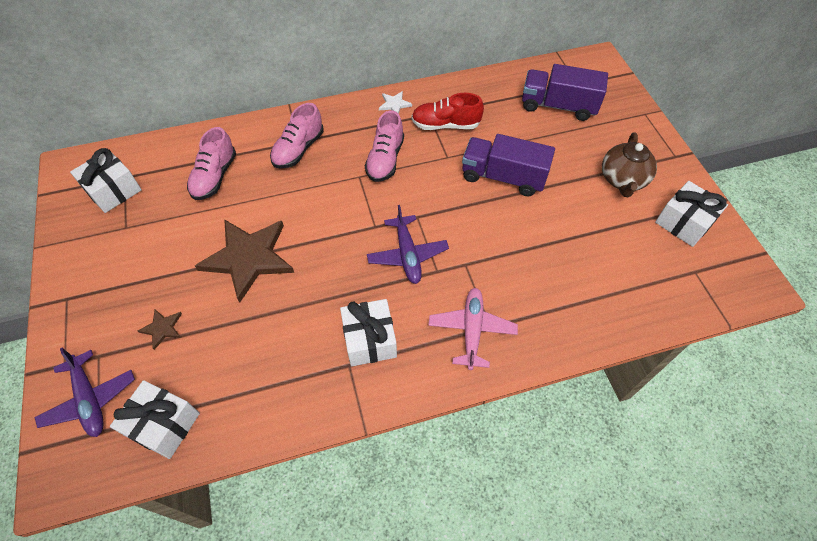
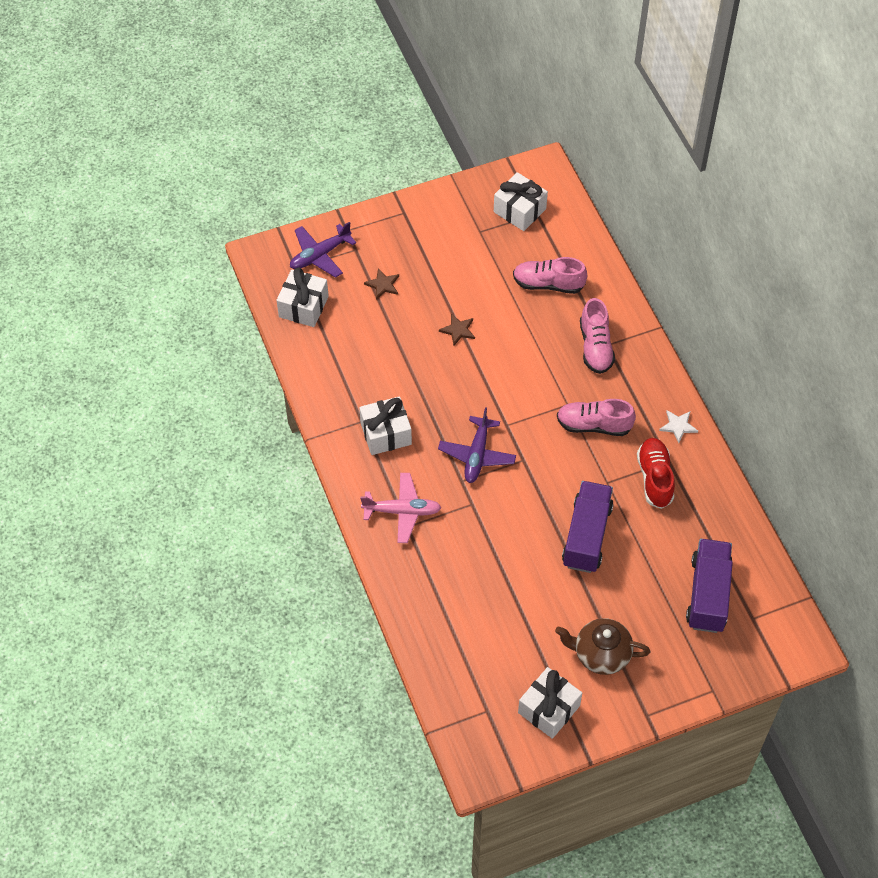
camera: 85 degrees right, 0 degrees up
brown star [195,219,294,303] -> brown star [439,314,475,345], size x0.43
pink shoe [270,103,324,169] -> pink shoe turned 120 degrees counterclockwise [580,298,615,374]
purple plane [367,205,449,284] -> purple plane turned 60 degrees counterclockwise [438,407,516,483]

